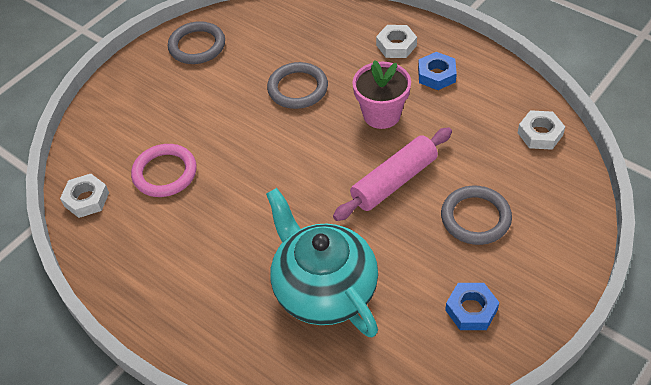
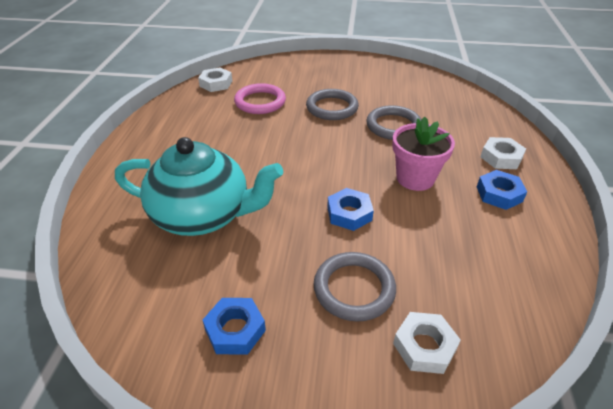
camera: 55 degrees right, 10 degrees down
grey ring [168,21,225,64] -> grey ring moved to [306,89,359,120]
turquoise teapot [266,188,378,337] -> turquoise teapot turned 75 degrees clockwise [115,137,284,236]
pink rolling pin [333,127,452,221] -> blue nut [327,188,374,231]
white nut [518,110,565,150] -> white nut moved to [393,312,461,374]

